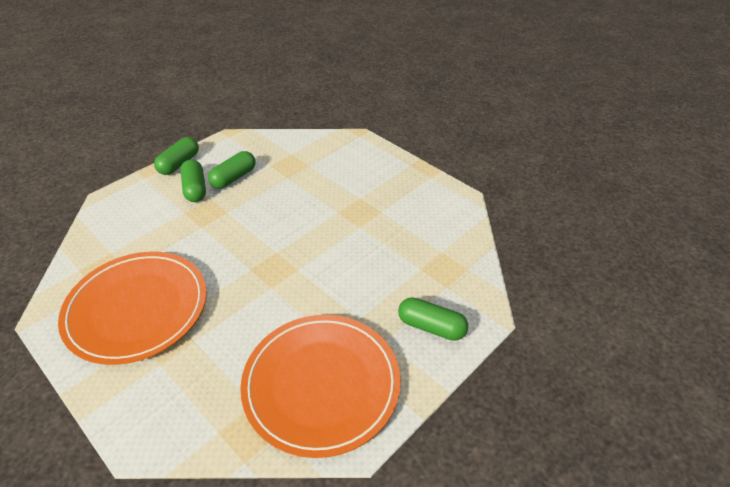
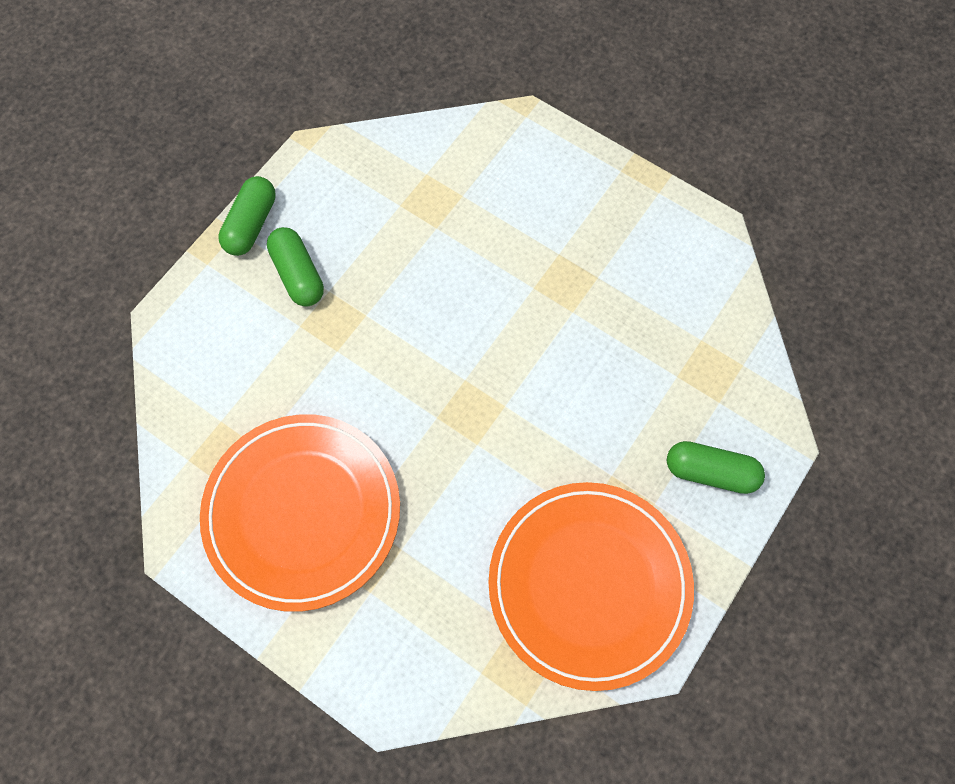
camera: 10 degrees left, 25 degrees up
green capsule [208,151,256,189] -> none

